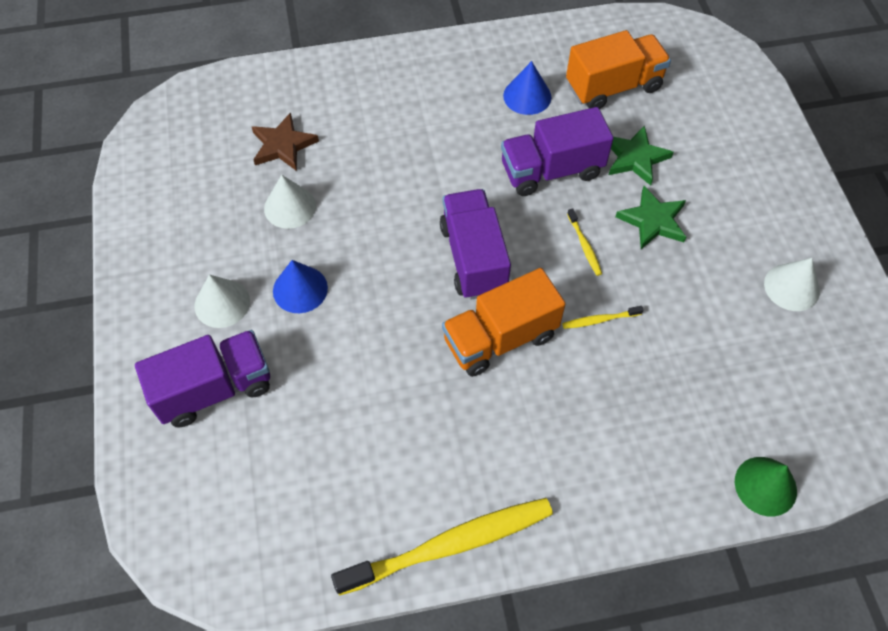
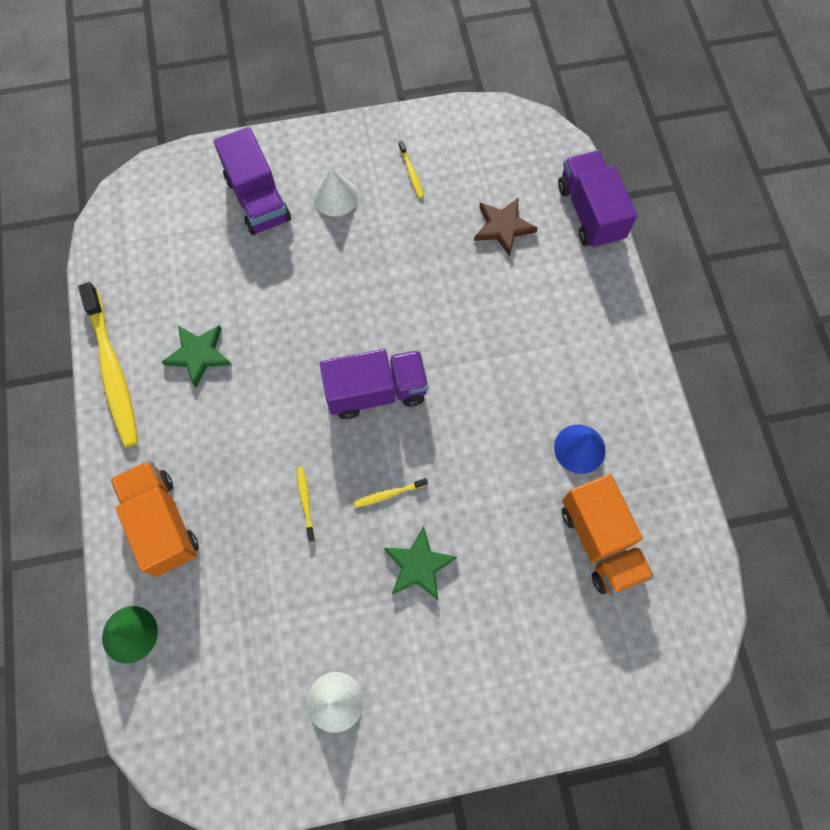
camera: 90 degrees right, 10 degrees up
white cone [264,175,316,229] -> none
blue cone [273,260,328,313] -> none
orange truck [442,268,565,377] -> orange truck moved to [110,460,199,577]
purple truck [501,107,613,196] -> purple truck moved to [558,151,637,249]
green star [609,125,674,186] -> green star moved to [162,325,231,388]
none -> yellow toothbrush [399,141,424,198]

